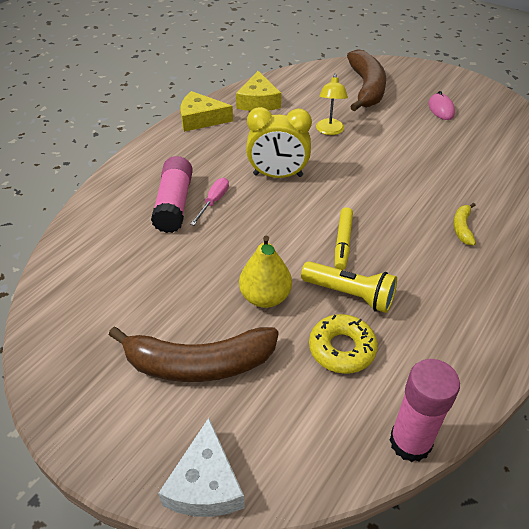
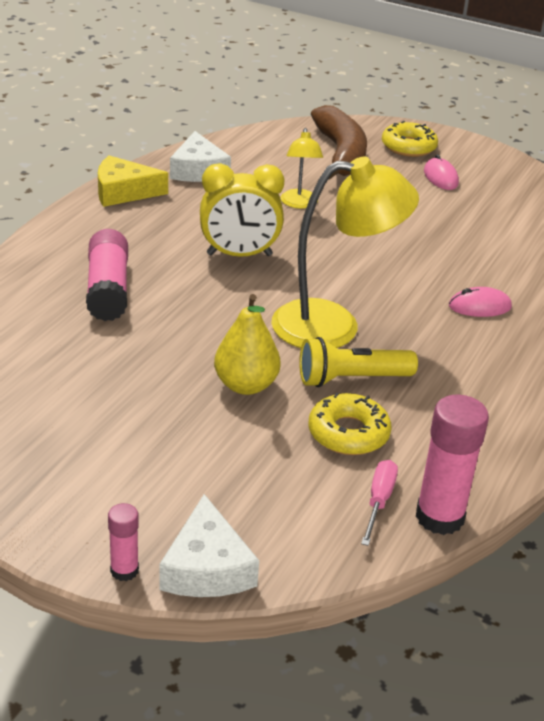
camera: 10 degrees left, 10 degrees down
brown banana [109,327,279,382] -> none
pink screwdriver [190,178,229,226] -> pink screwdriver moved to [361,460,398,546]
yellow cheese [236,71,281,111] -> white cheese [170,131,231,182]
yellow flashlight [301,261,397,313] -> yellow flashlight turned 150 degrees clockwise [299,337,418,387]
yellow marker [335,207,353,270] -> yellow lamp [271,157,419,348]
yellow banana [453,203,476,245] -> pink mouse [449,287,512,317]
none -> pink glue stick [108,503,139,581]
none -> yellow donut [382,121,438,157]

